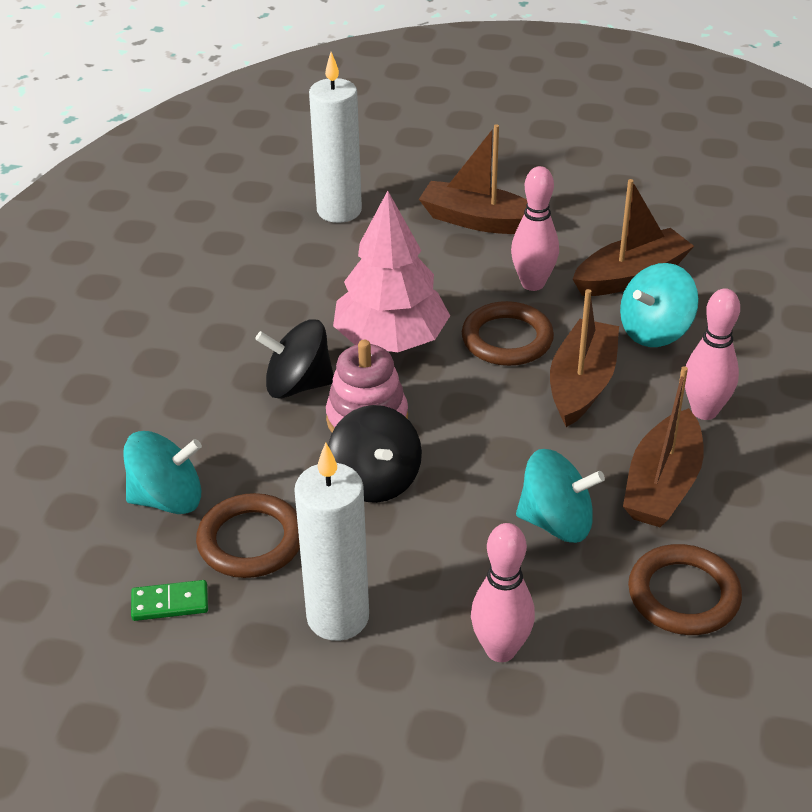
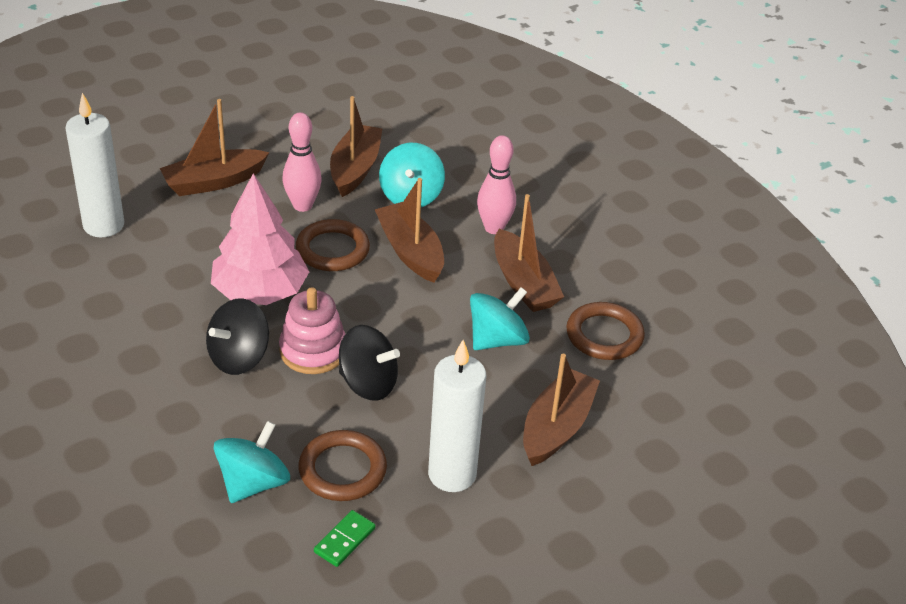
camera: 50 degrees left, 0 degrees up
pink bowling pin [471,523,535,662] -> brown boat [523,354,600,466]

